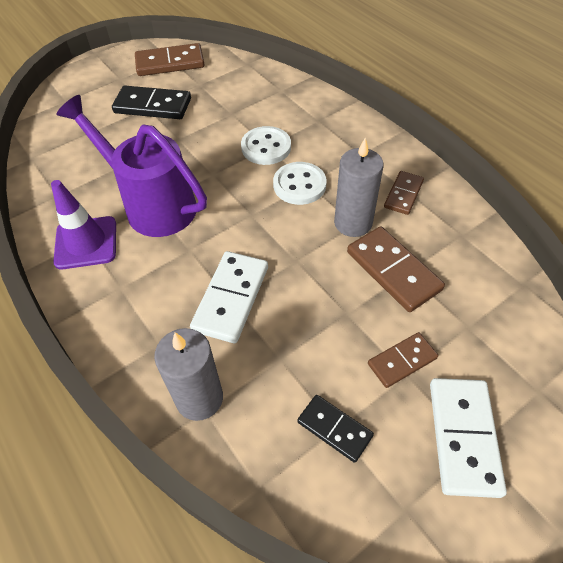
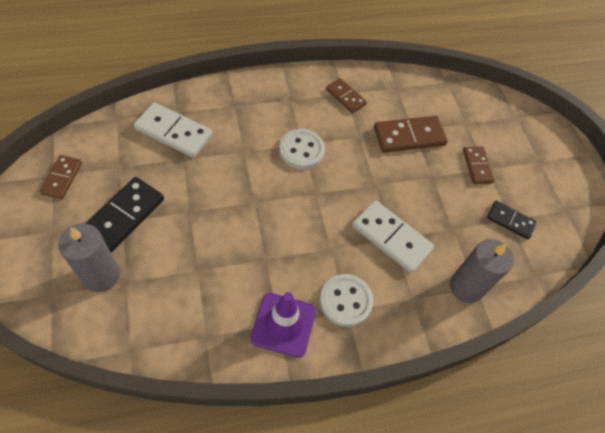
camera: 75 degrees left, 5 degrees up
purple watering can [56,95,207,237] -> none
brown domino [135,43,204,76] -> brown domino [40,155,82,199], size x0.61
white button [241,126,291,165] -> white button moved to [320,274,373,327]
black domino [297,395,374,463] -> black domino turned 60 degrees clockwise [487,201,537,239]
grey candle [334,138,383,237] -> grey candle moved to [58,223,120,292]
white domino [430,378,507,498] -> white domino moved to [134,102,212,158]

